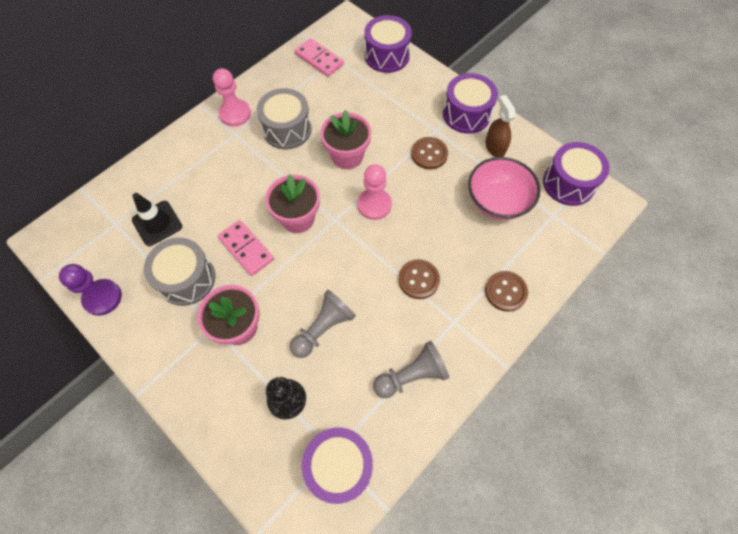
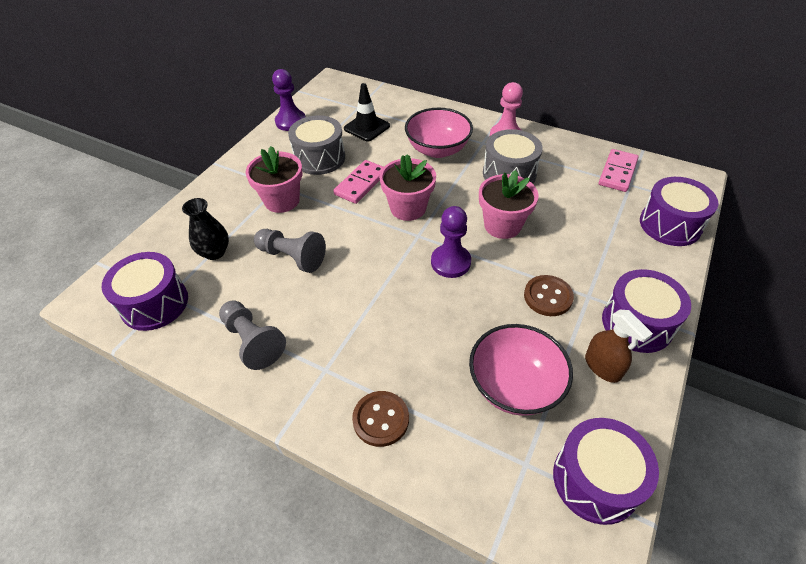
camera: 75 degrees right, 15 degrees down
pink pawn [357,164,392,220] -> purple pawn [431,206,471,278]
brown button [398,259,440,299] -> none
brown spray bottle [485,95,516,157] -> brown spray bottle turned 90 degrees clockwise [585,310,653,383]
none -> pink bowl [405,108,473,158]

